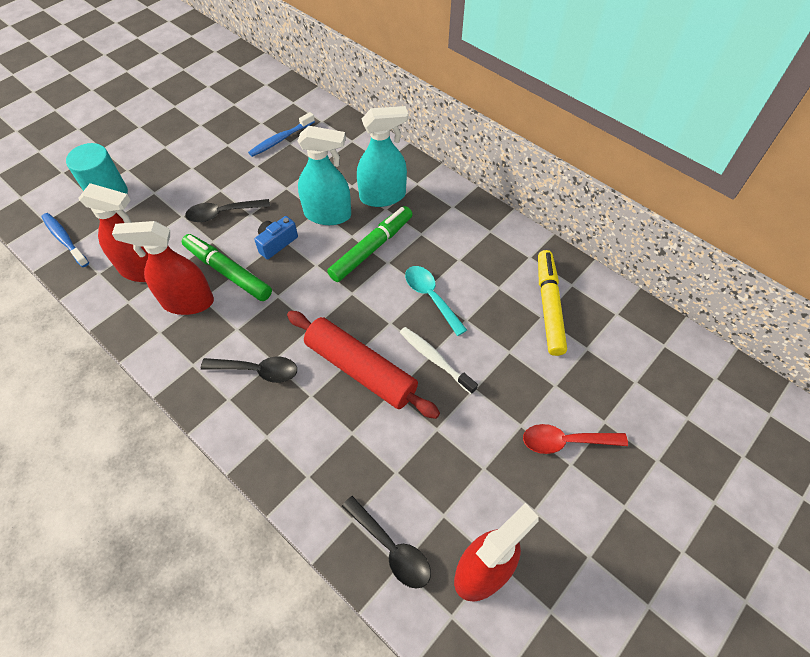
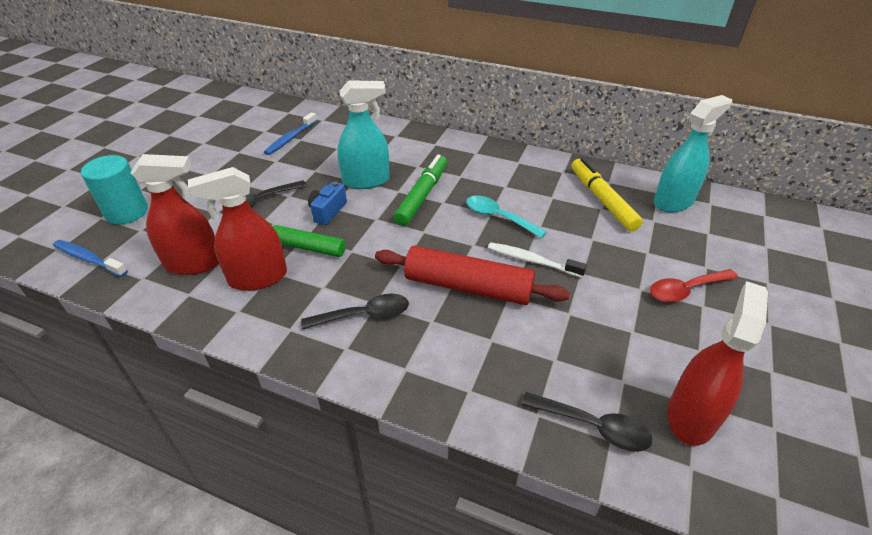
camera: 20 degrees left, 15 degrees down
turquoise spray bottle [357,106,408,207] -> turquoise spray bottle moved to [654,95,732,212]

